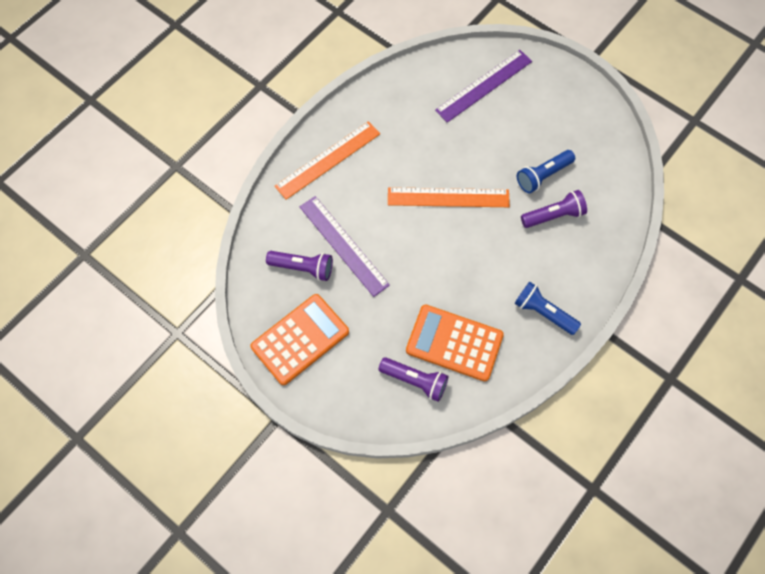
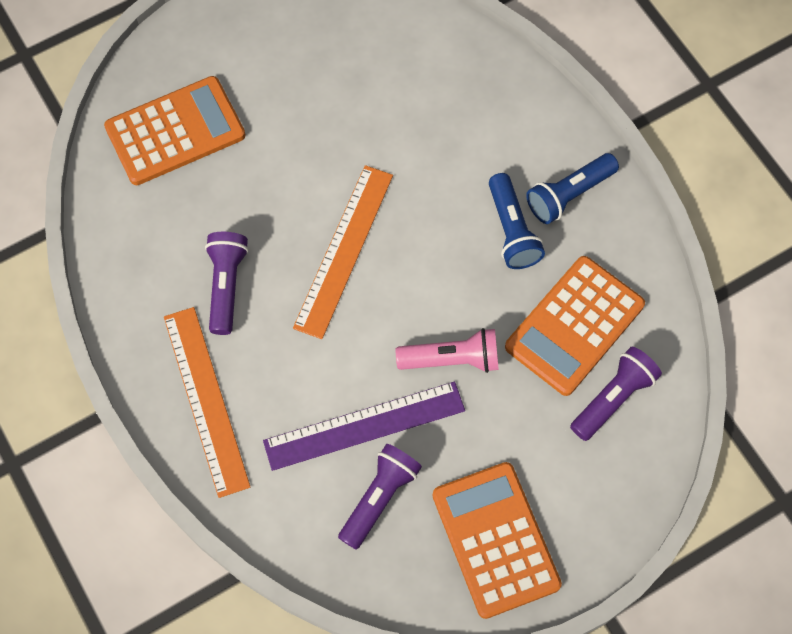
camera: 70 degrees left, 0 degrees up
purple ruler [435,50,532,123] -> orange calculator [104,76,245,185]
blue flashlight [517,150,575,193] -> blue flashlight moved to [489,173,545,269]
purple flashlight [521,190,587,228] -> purple flashlight moved to [205,232,249,335]
none -> pink flashlight [396,328,499,373]

